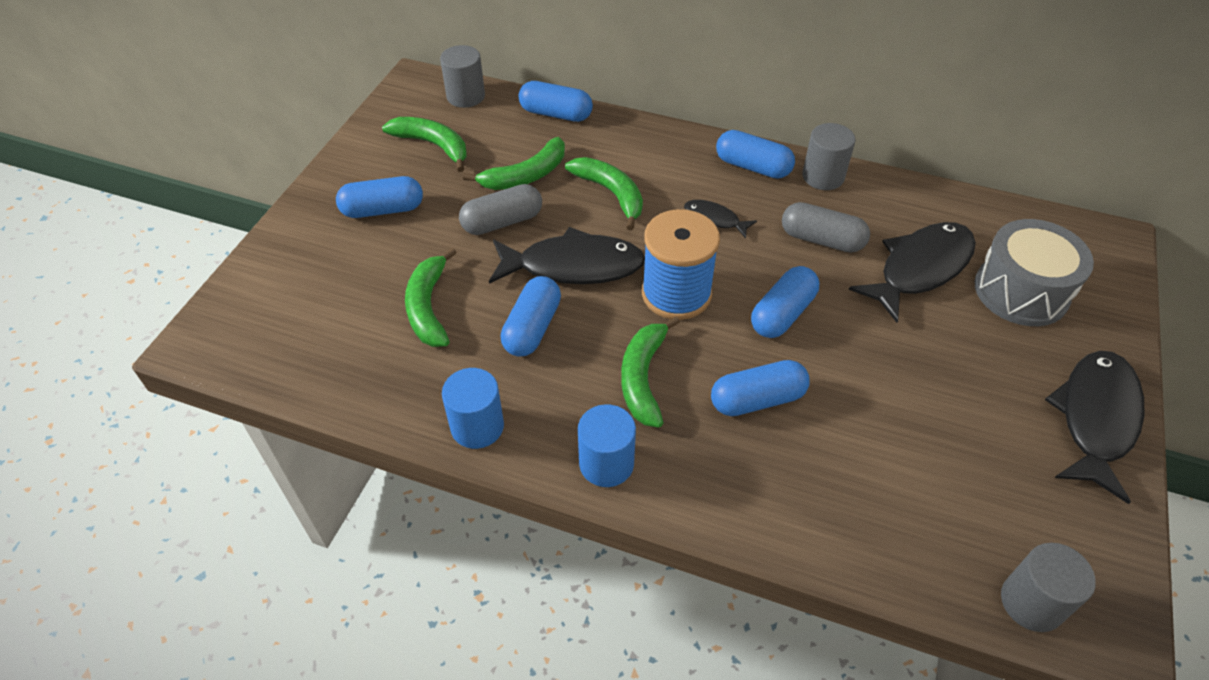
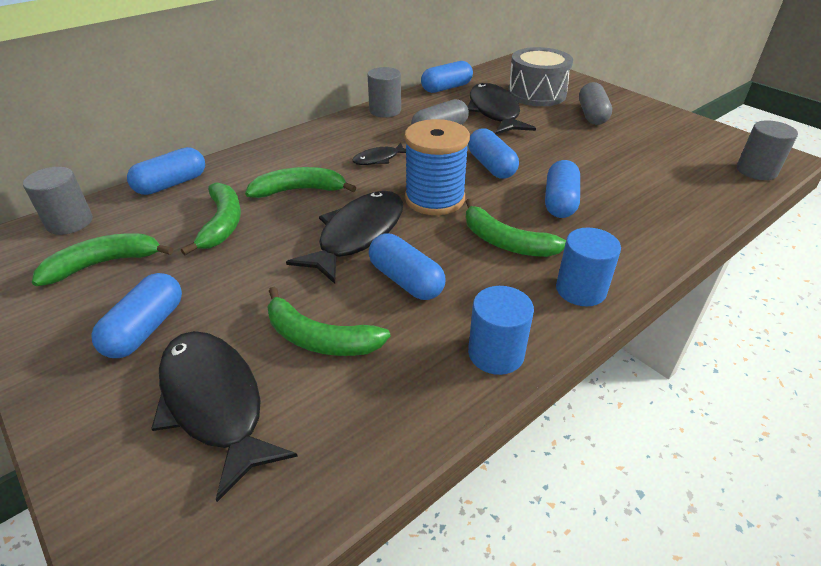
camera: 60 degrees left, 10 degrees down
grey capsule [459,184,542,235] -> grey capsule moved to [579,82,612,125]
blue capsule [716,130,795,179] -> blue capsule moved to [421,61,473,93]
black fish [1045,351,1145,504] -> black fish moved to [151,331,298,502]

